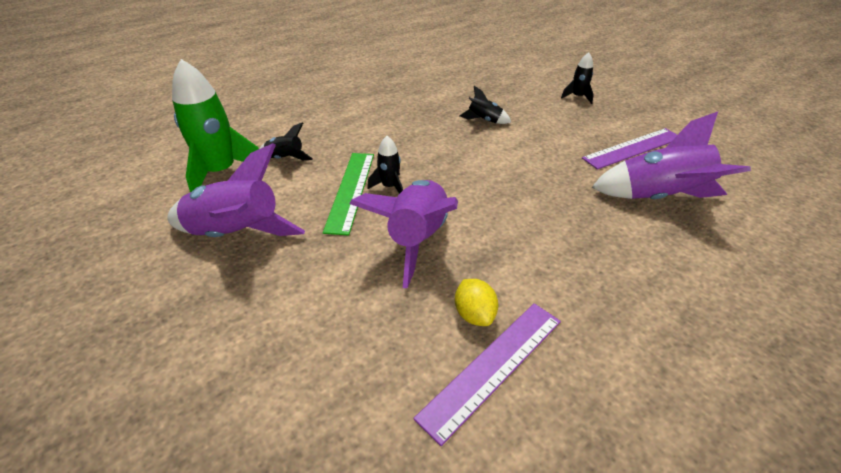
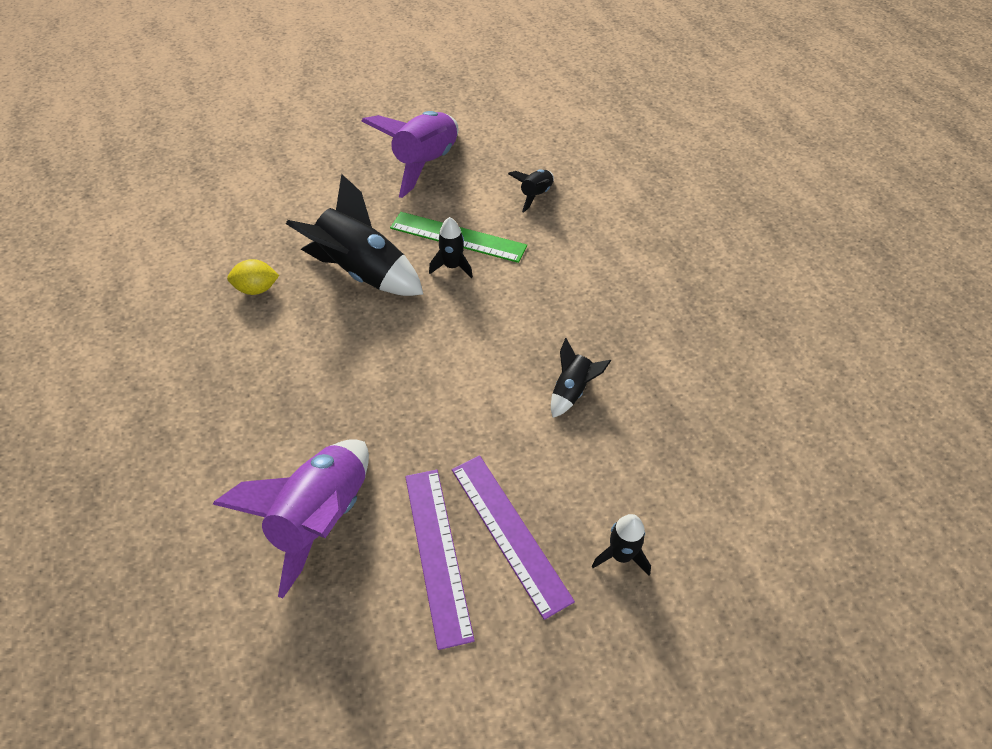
camera: 105 degrees right, 10 degrees up
green rocket [172,59,259,192] -> none
purple rocket [349,180,458,288] -> black rocket [286,174,423,296]
purple ruler [413,303,561,446] -> purple ruler moved to [452,455,575,620]

